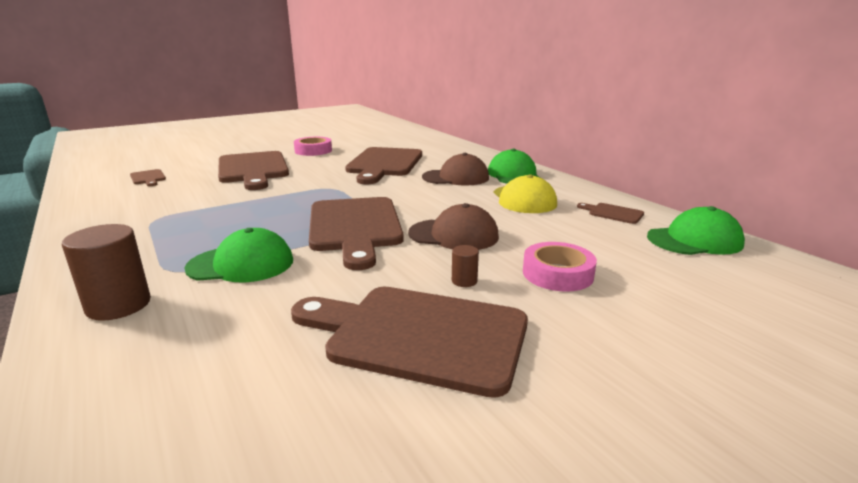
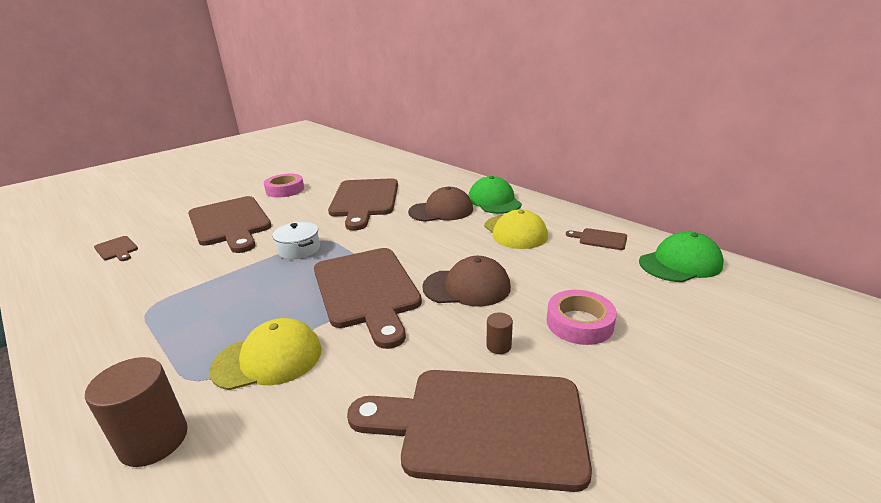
camera: 10 degrees left, 5 degrees up
green cap [184,228,293,282] -> yellow cap [209,318,322,390]
none -> white pot [272,222,320,259]

